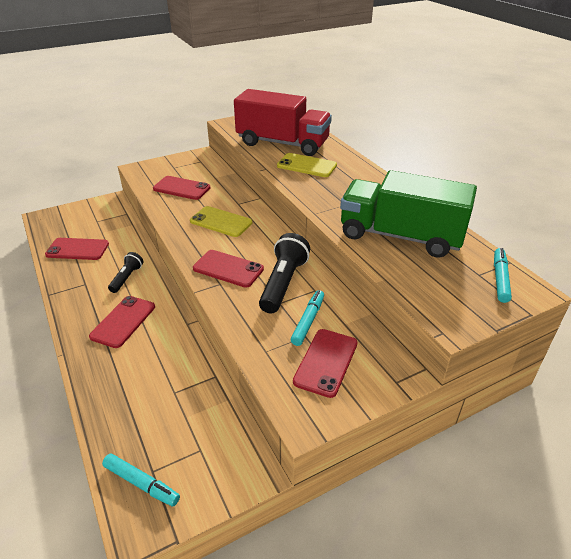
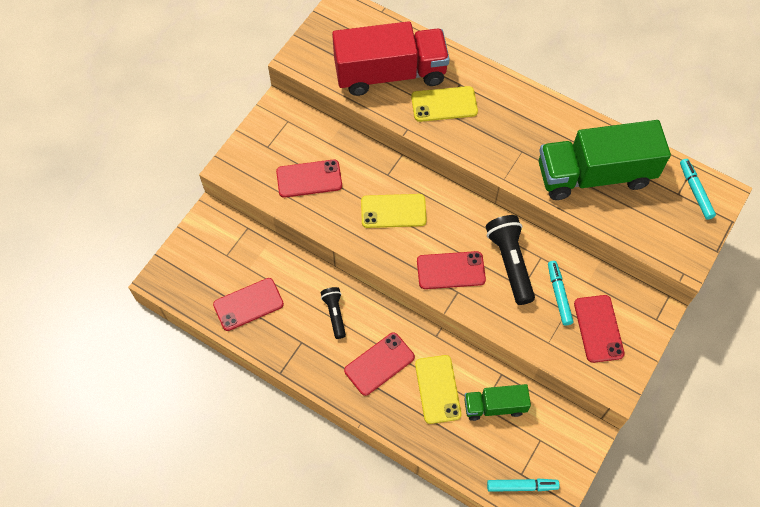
camera: 30 degrees left, 25 degrees up
red phone [89,296,155,348] -> red phone turned 60 degrees clockwise [344,332,415,396]
none -> yellow phone [415,355,461,424]
none -> green truck [464,384,531,421]

